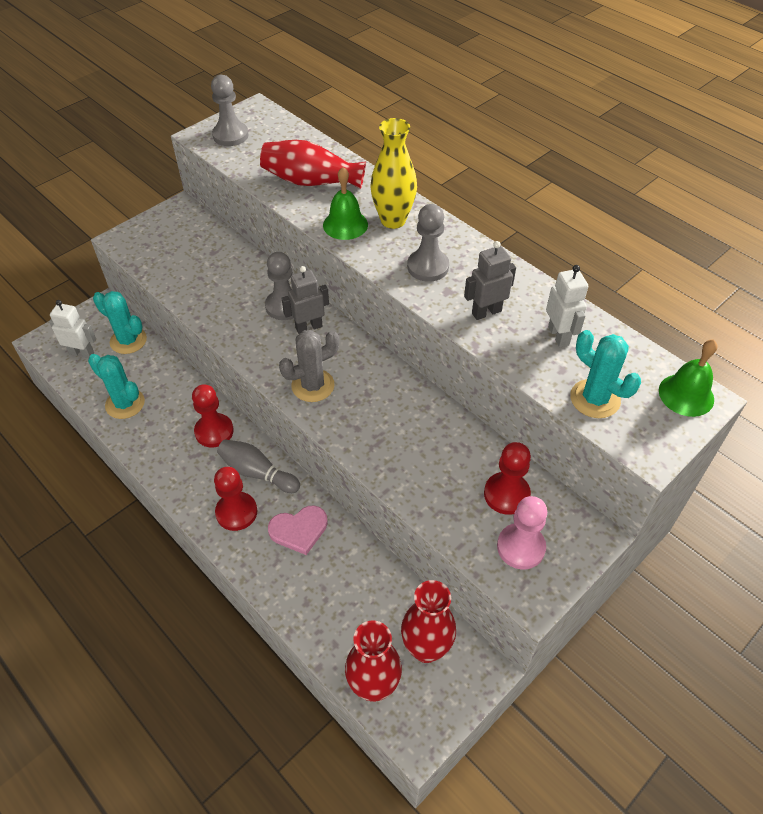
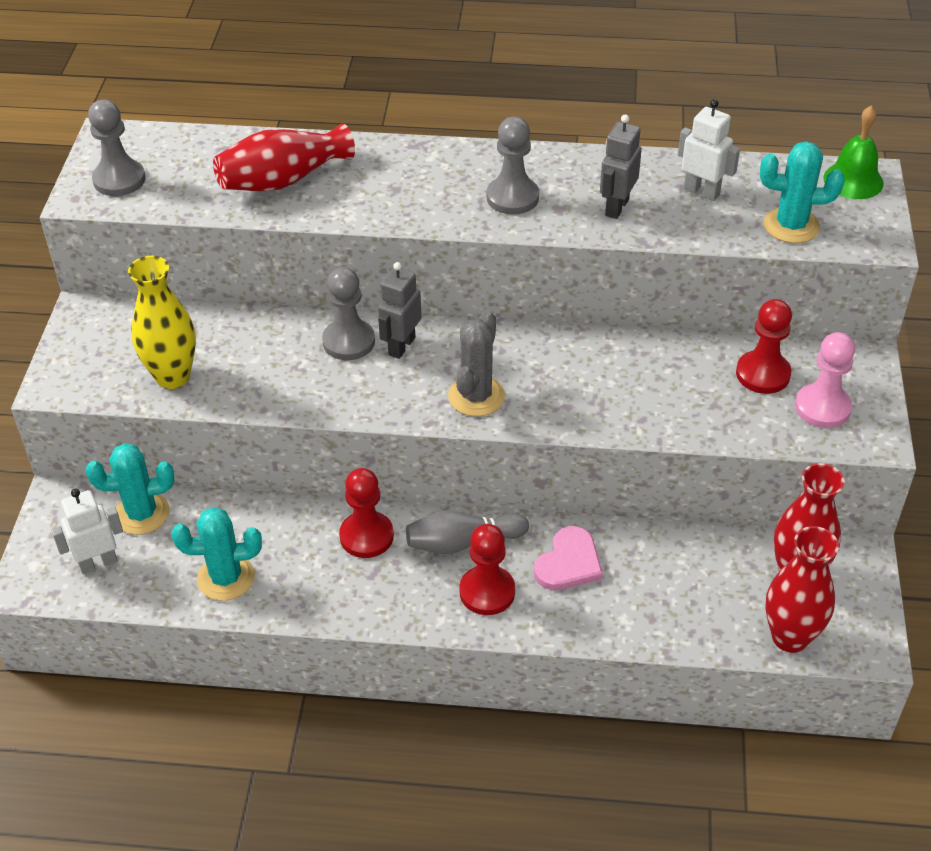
camera: 40 degrees left, 5 degrees down
green bell [323,167,368,240] -> none
yellow vase [370,118,417,229] -> yellow vase moved to [128,256,196,389]

